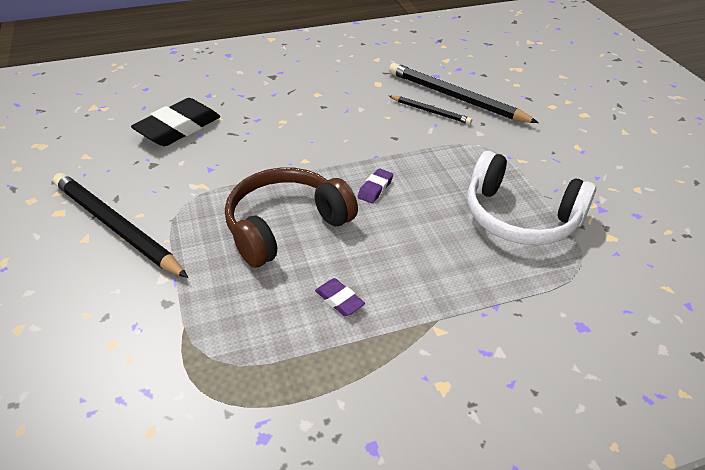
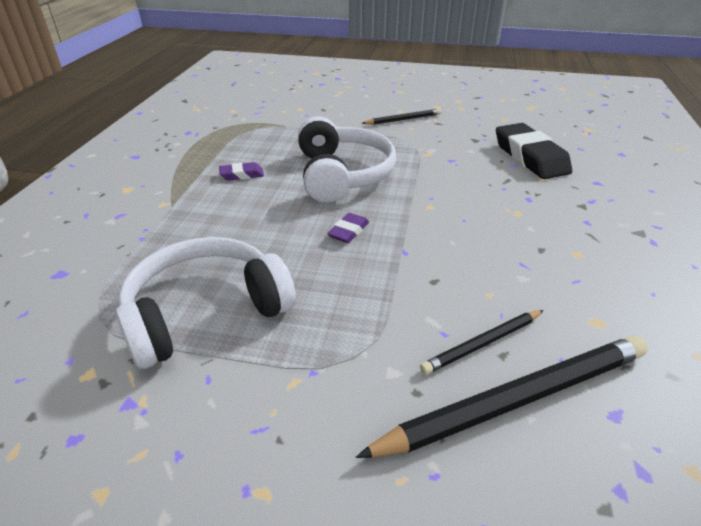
camera: 120 degrees right, 5 degrees down
black pencil [53,173,189,278] -> black pencil [361,108,441,125], size x0.53
brown headphones [225,167,358,268] -> white headphones [298,116,397,202]
purple eraser [357,168,393,203] -> purple eraser turned 60 degrees clockwise [327,213,369,243]

